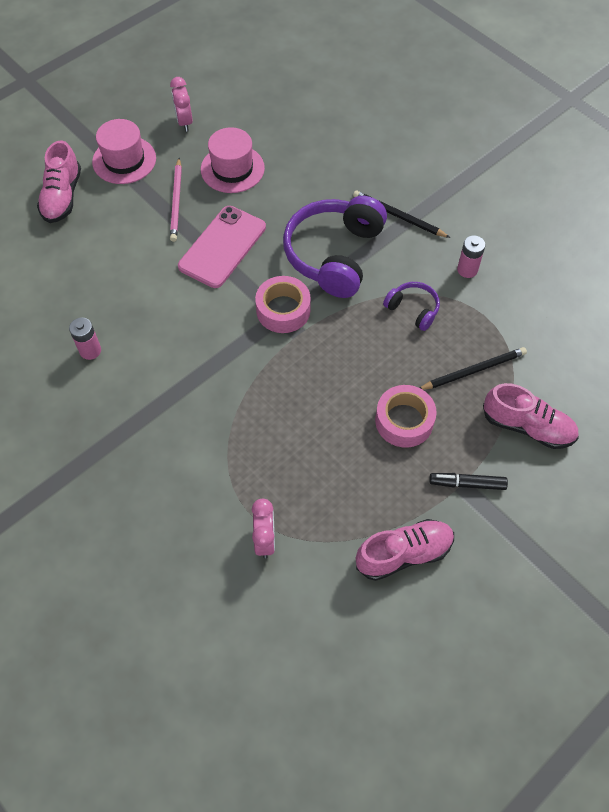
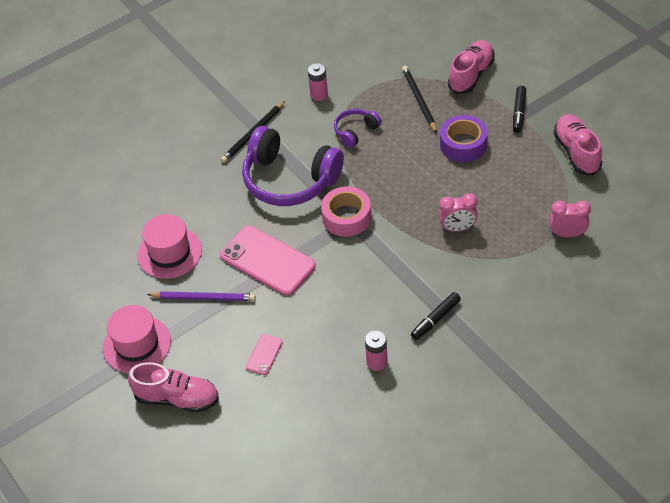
camera: 80 degrees left, 10 degrees down
pink clock [170,77,193,132] -> pink clock moved to [438,193,478,232]
pink pencil [170,158,182,242] -> purple pencil [147,291,256,301]
pink tape [375,385,437,448] -> purple tape [440,115,488,162]
none -> pink phone [246,334,283,375]
none -> black marker [411,292,461,340]

